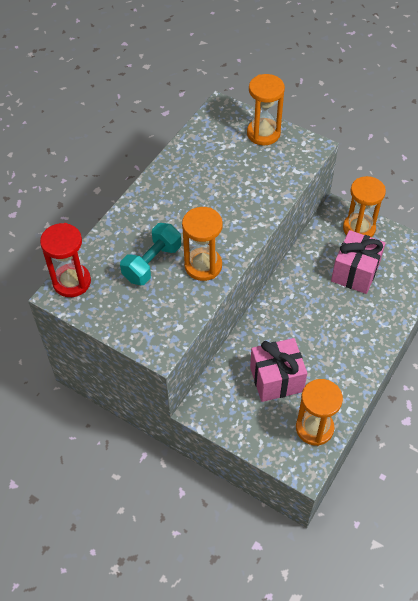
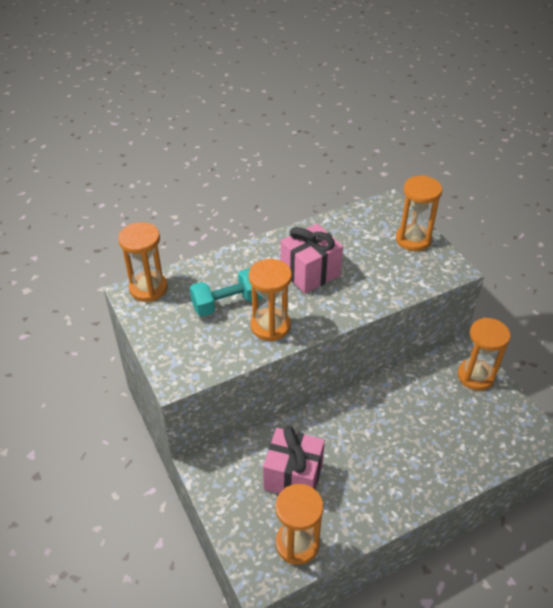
camera: 30 degrees right, 10 degrees down
red hourglass [40,223,91,297] -> orange hourglass [118,222,168,302]
pink gift [331,230,386,294] -> pink gift moved to [281,224,343,294]

